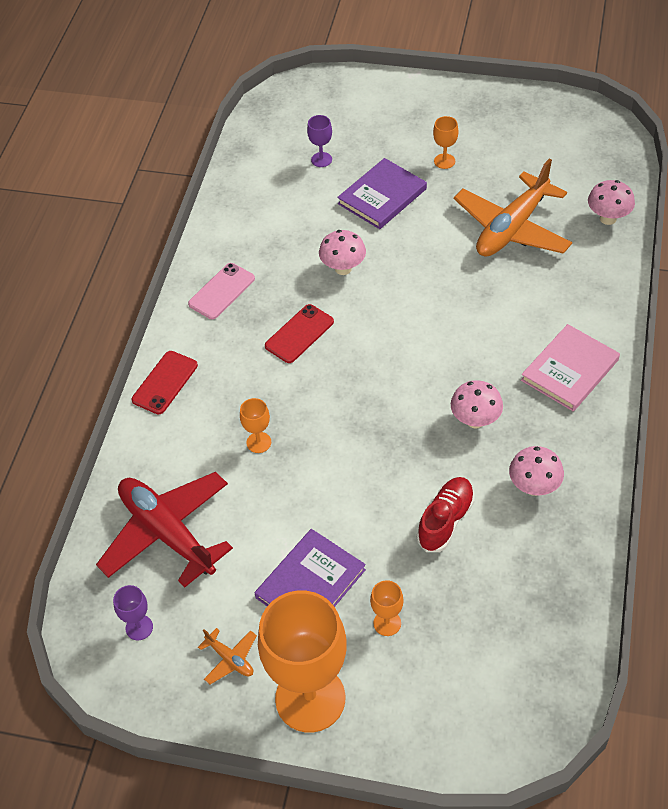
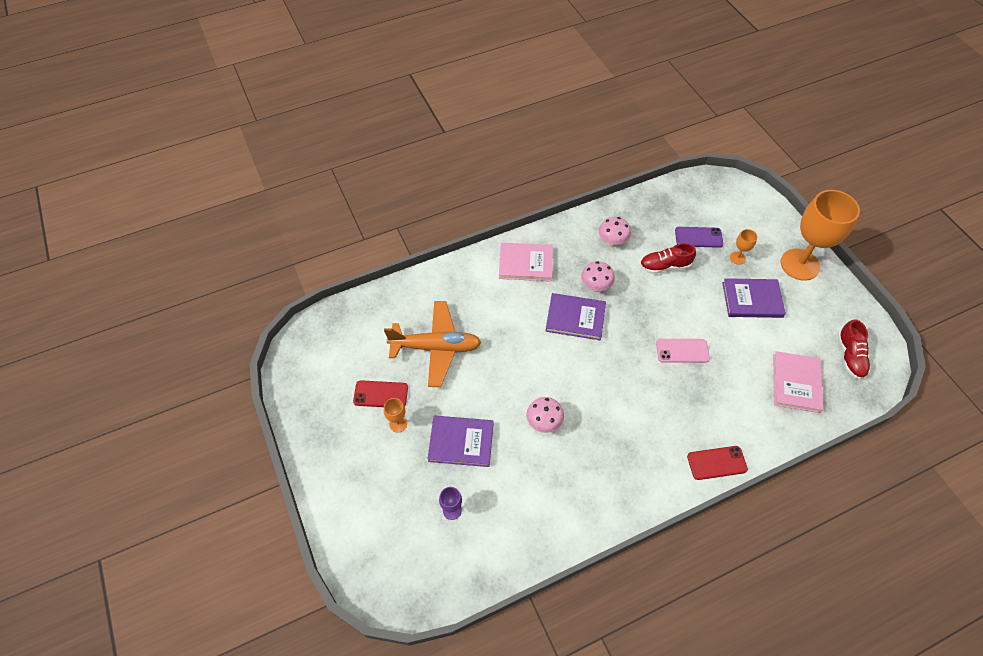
camera: 130 degrees left, 5 degrees up
red plane [96,472,233,587] -> pink book [773,351,823,413]
purple goblet [113,585,153,641] -> red shoe [838,319,871,380]
pink phone [188,263,255,319] -> pink phone moved to [656,339,710,363]
orange plane [198,628,257,684] -> none
orange goblet [240,398,271,453] -> none
red phone [265,304,334,363] -> red phone moved to [353,380,408,407]
pink mushroom [588,180,635,225] -> none
none -> purple book [546,293,606,340]
none -> purple phone [675,227,723,248]

